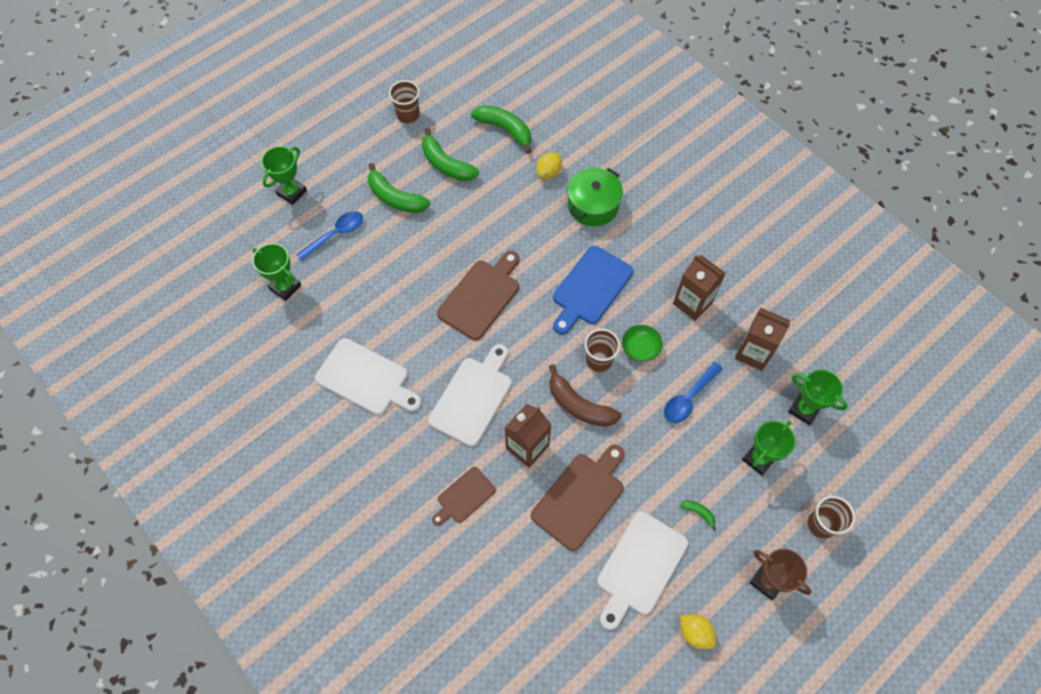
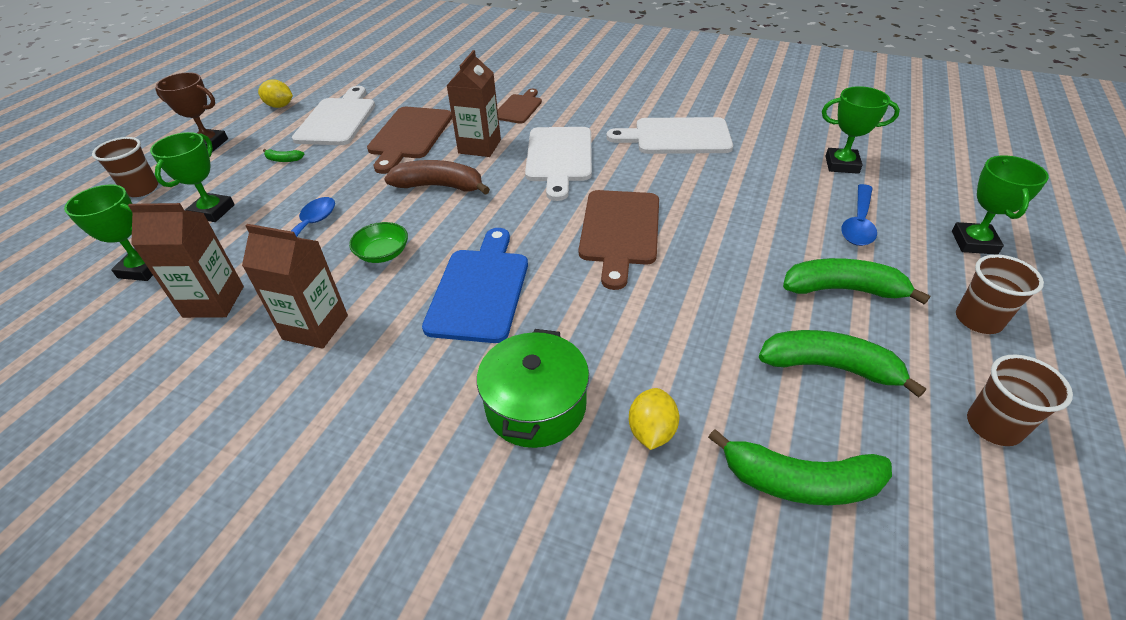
camera: 155 degrees right, 20 degrees down
brown cup [585,329,620,372] -> brown cup moved to [956,255,1044,334]

